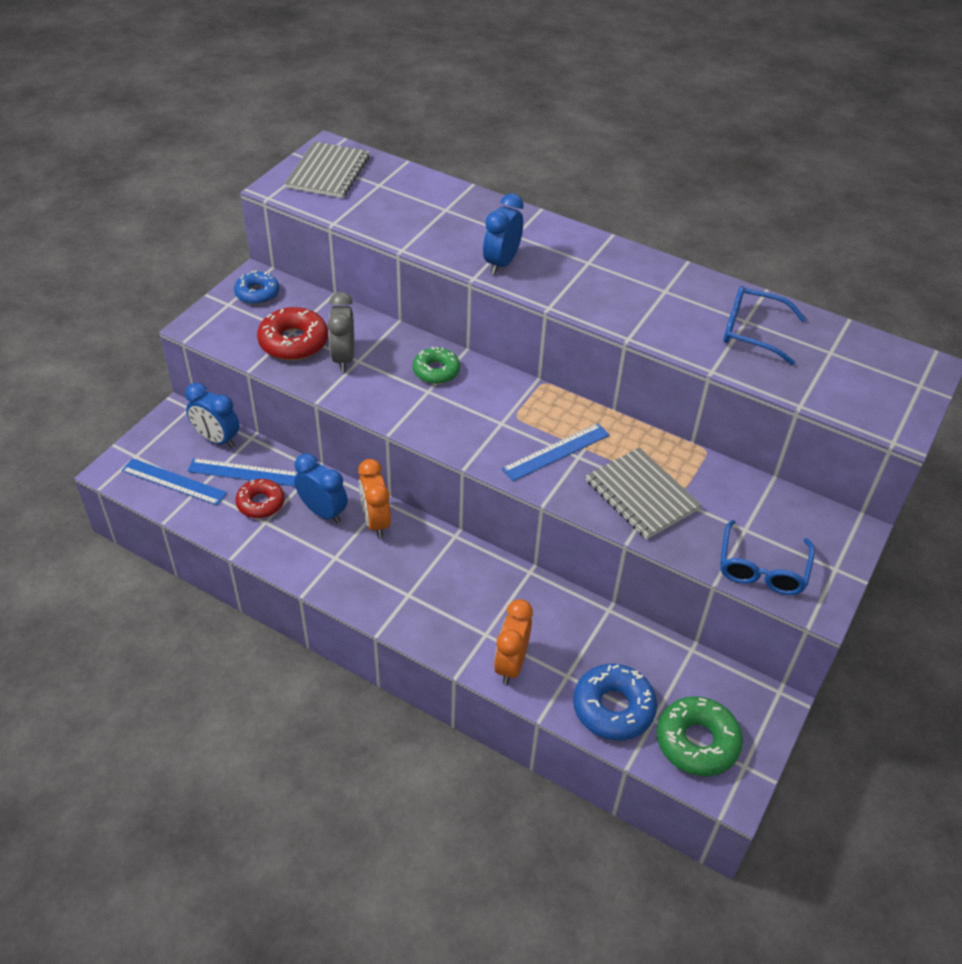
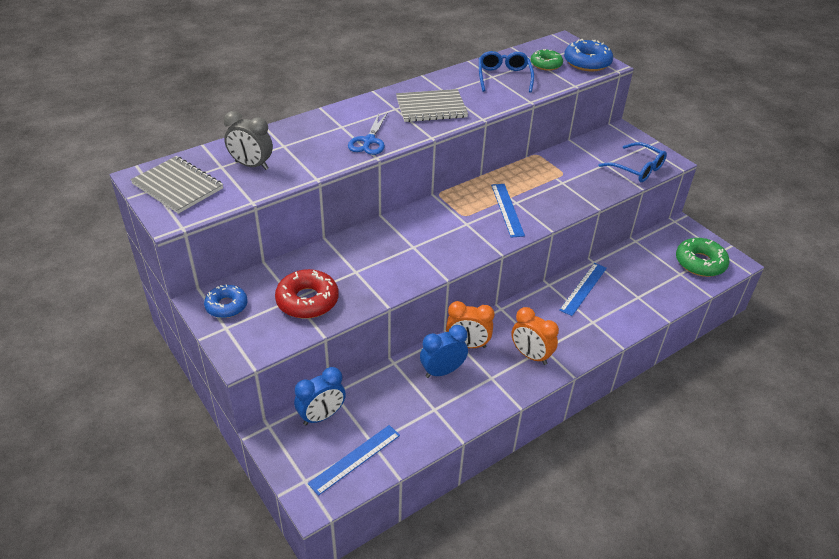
camera: 65 degrees left, 5 degrees down
blue ruler [187,458,298,487] -> blue ruler moved to [559,263,607,316]
red donut [236,479,284,518] -> none
grey clock [328,292,354,372] -> grey clock moved to [224,111,273,170]
green donut [413,347,460,384] -> green donut moved to [531,49,563,71]
blue clock [483,193,523,275] -> blue scissors [348,112,388,155]
orange clock [494,599,533,684] -> orange clock moved to [511,307,559,365]
blue donut [573,664,657,740] -> blue donut moved to [564,39,613,71]
grey notebook [586,447,702,539] -> grey notebook moved to [396,89,468,122]
blue glasses [723,286,806,365] -> blue glasses turned 135 degrees clockwise [479,51,534,93]

